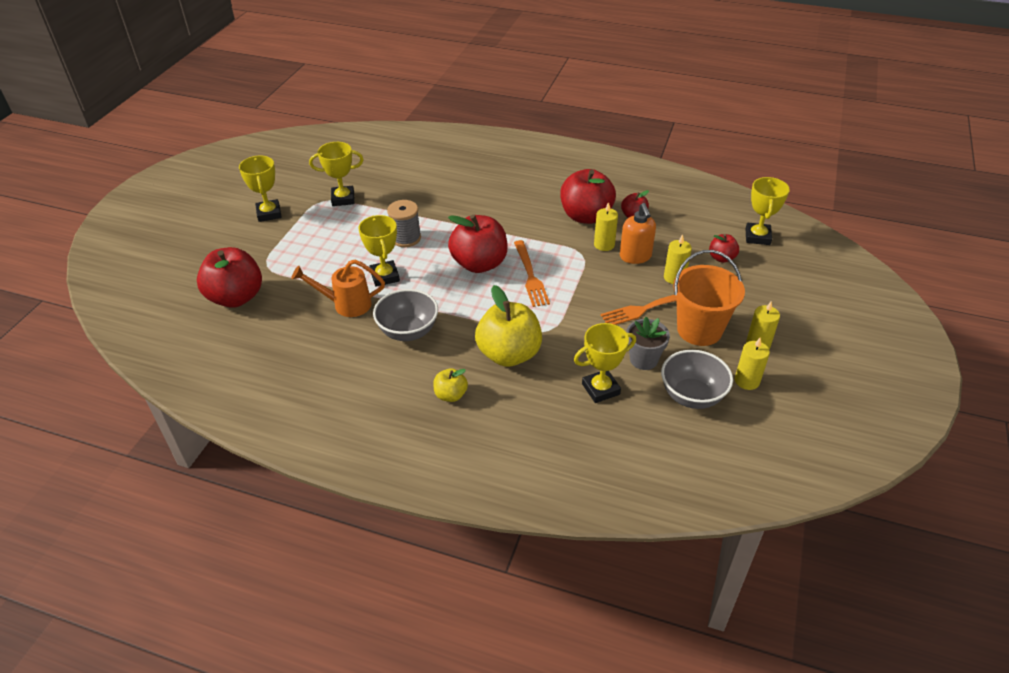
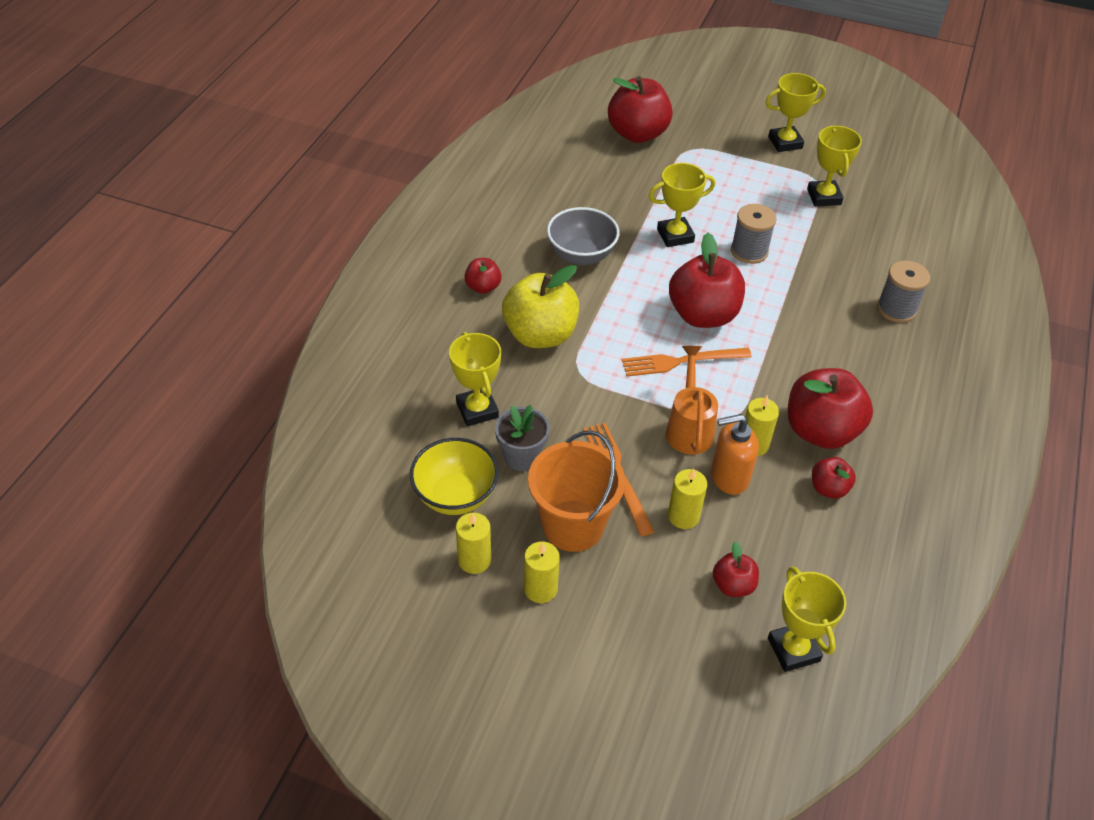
camera: 90 degrees right, 5 degrees up
orange watering can [291,260,385,317] -> orange watering can moved to [666,346,718,454]
yellow apple [433,368,468,402] -> red apple [464,258,502,294]
grey bowl [661,350,733,409] -> yellow bowl [410,438,499,515]
yellow trophy [746,177,790,245] -> yellow trophy turned 60 degrees clockwise [768,566,846,672]
none -> grey spool [877,260,930,323]

